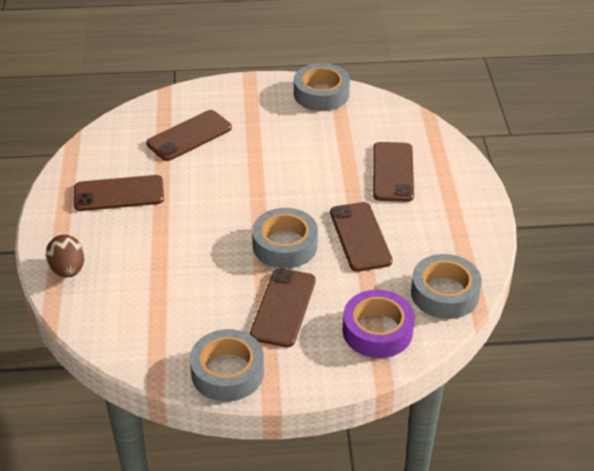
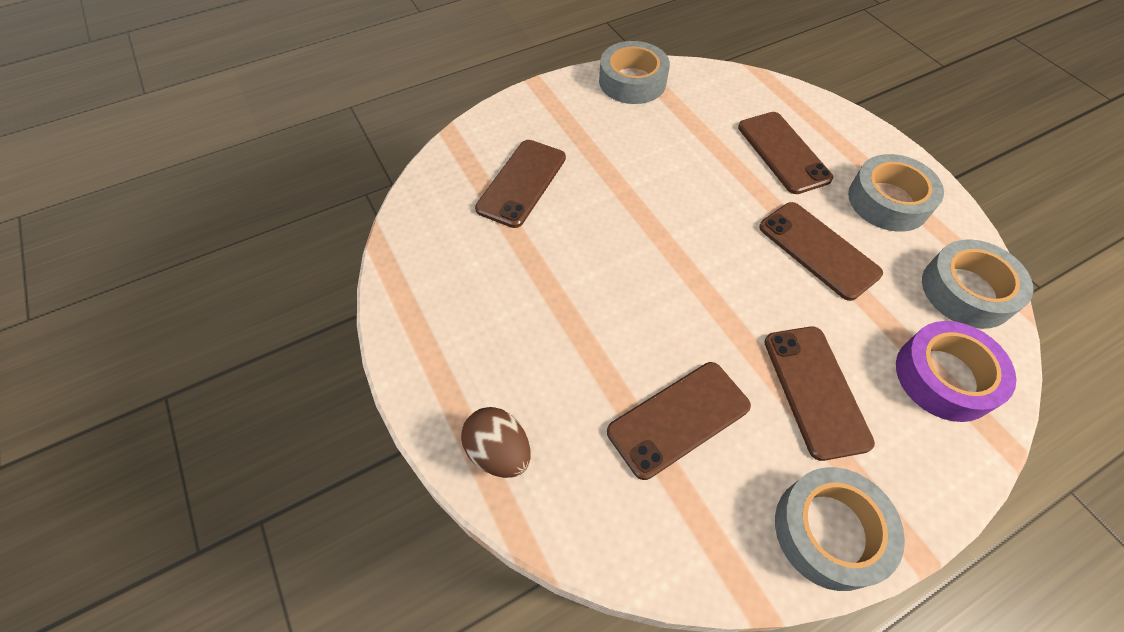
camera: 25 degrees left, 15 degrees up
brown phone [74,175,164,211] -> brown phone moved to [607,362,751,480]
grey tape [252,208,318,268] -> grey tape moved to [848,154,944,232]

